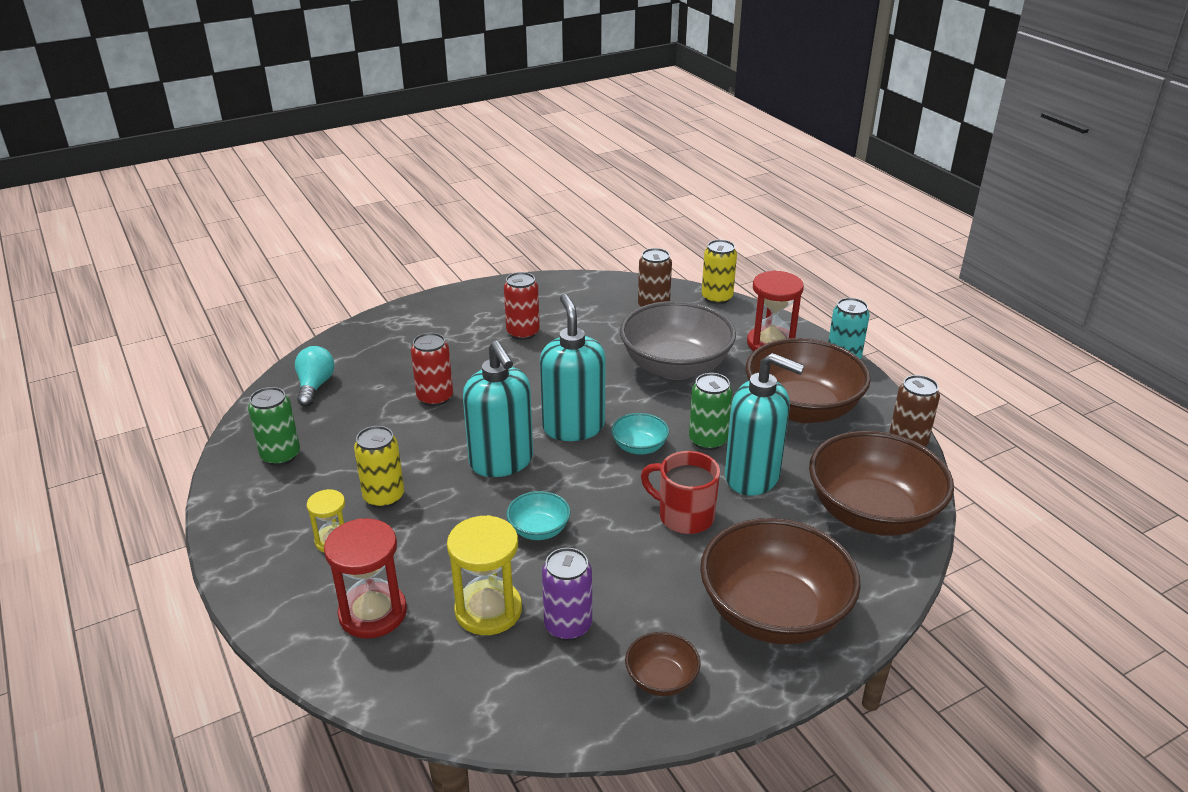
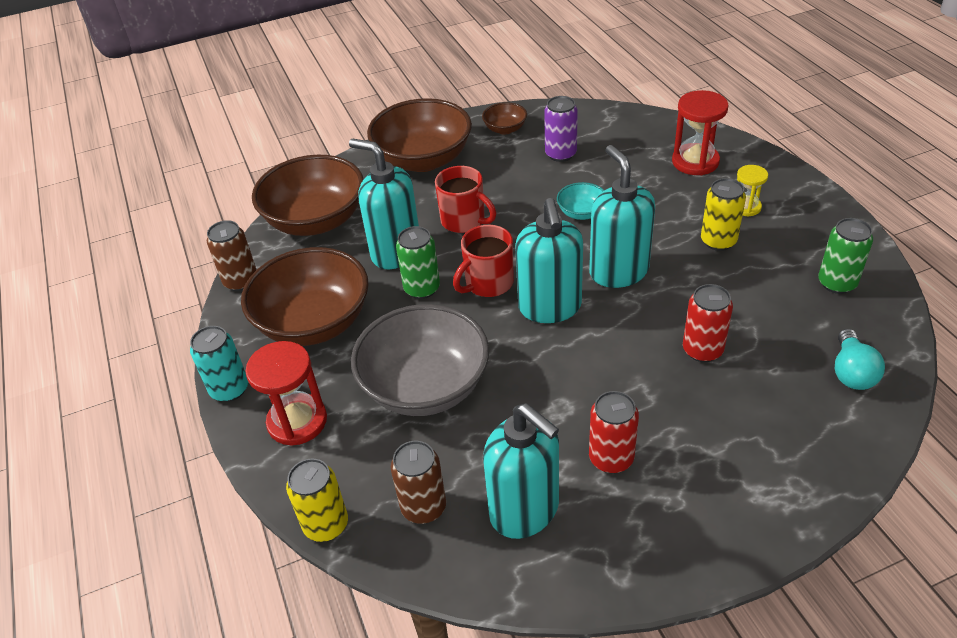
camera: 170 degrees left, 10 degrees up
yellow hourglass [447,515,522,635] -> none
turquoise bowl [611,413,669,455] -> red mug [453,225,514,297]
none -> turquoise soap dispenser [483,403,559,539]

